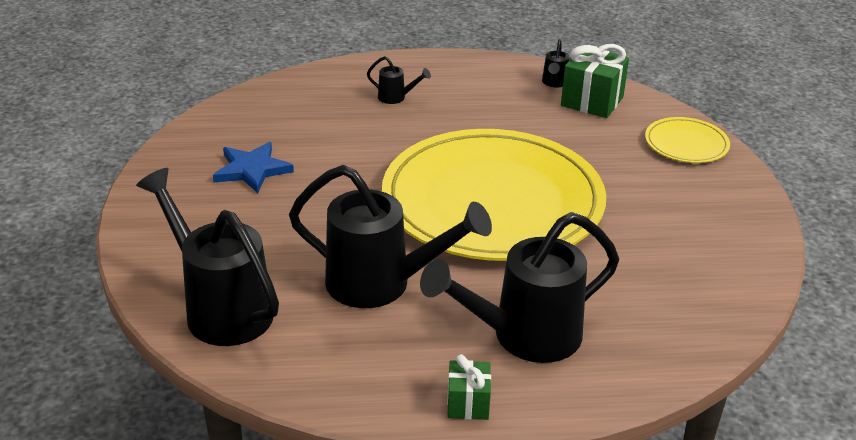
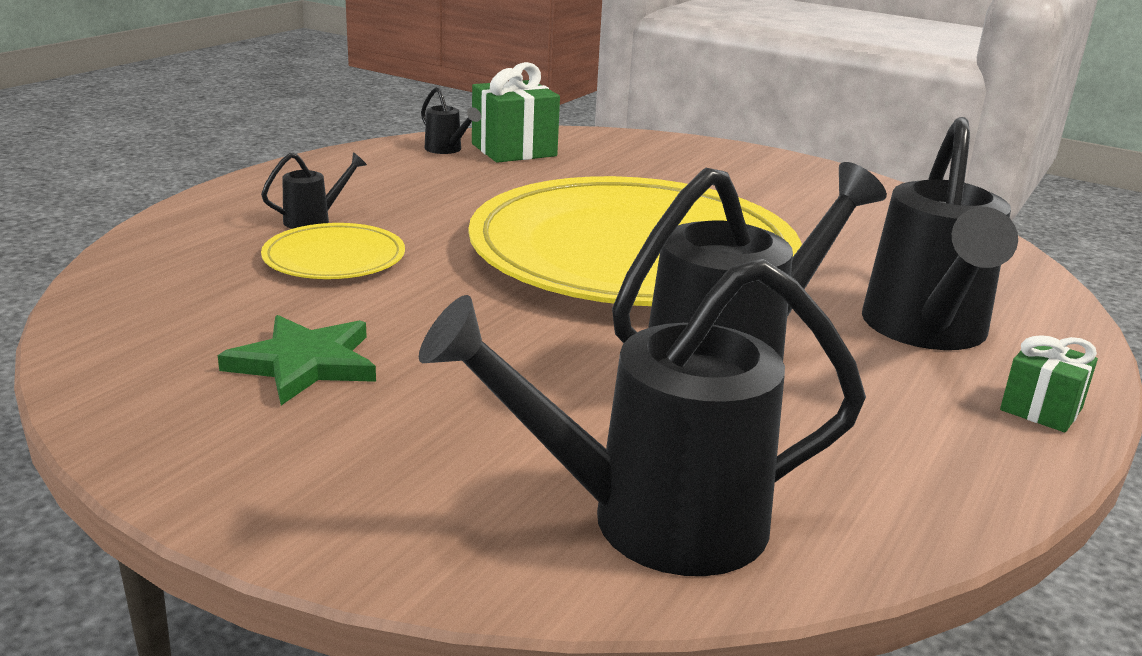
camera: 55 degrees left, 10 degrees down
blue star [213,142,294,193] -> green star [218,315,376,405]
yellow plate [645,117,730,163] -> yellow plate moved to [261,223,405,279]

